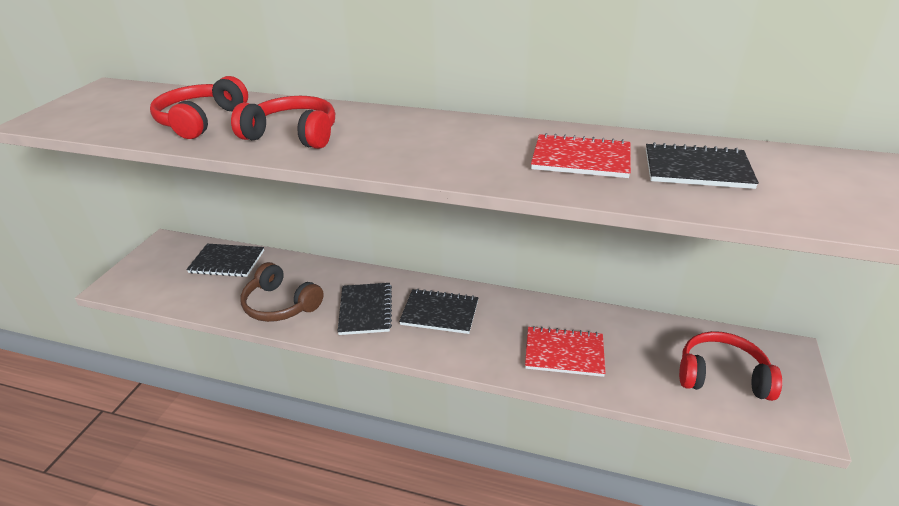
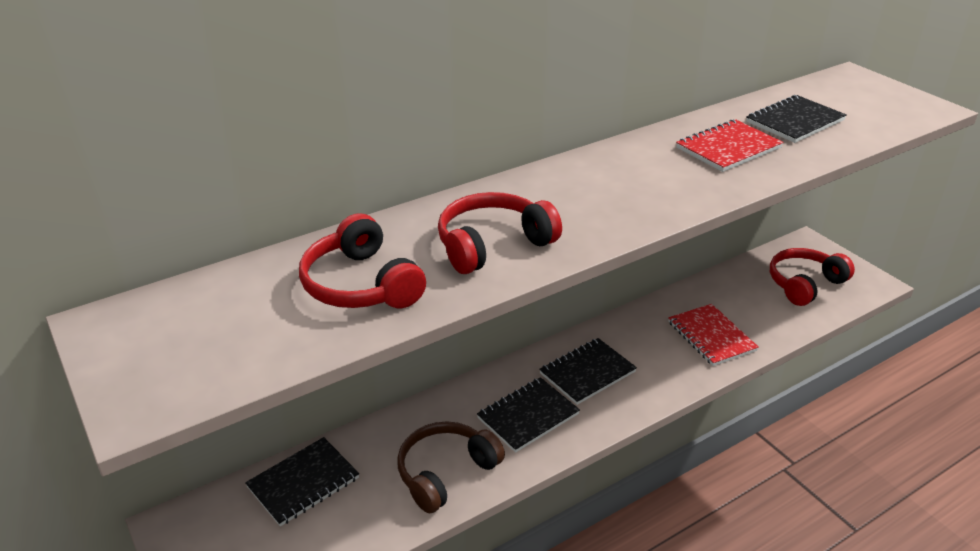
camera: 50 degrees left, 0 degrees up
brown headphones [240,262,324,322] -> brown headphones turned 150 degrees clockwise [397,421,505,513]
black notebook [337,283,392,335] -> black notebook turned 75 degrees counterclockwise [477,377,580,453]
red notebook [525,326,606,377] -> red notebook turned 75 degrees counterclockwise [668,304,759,366]

